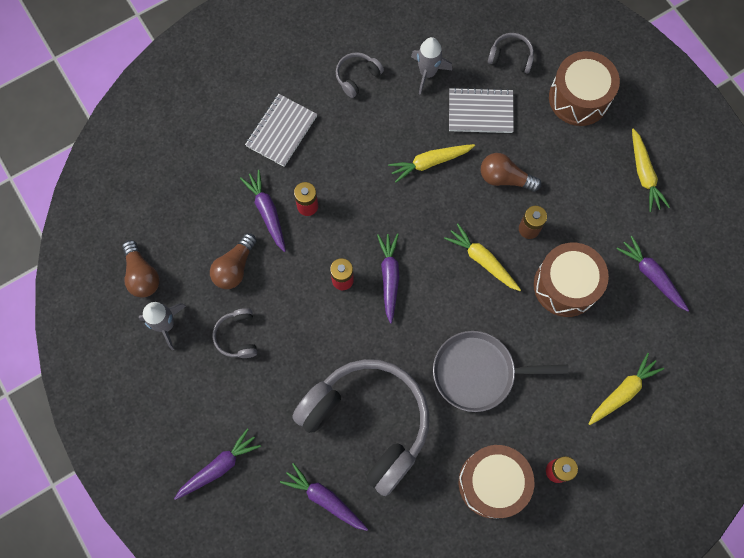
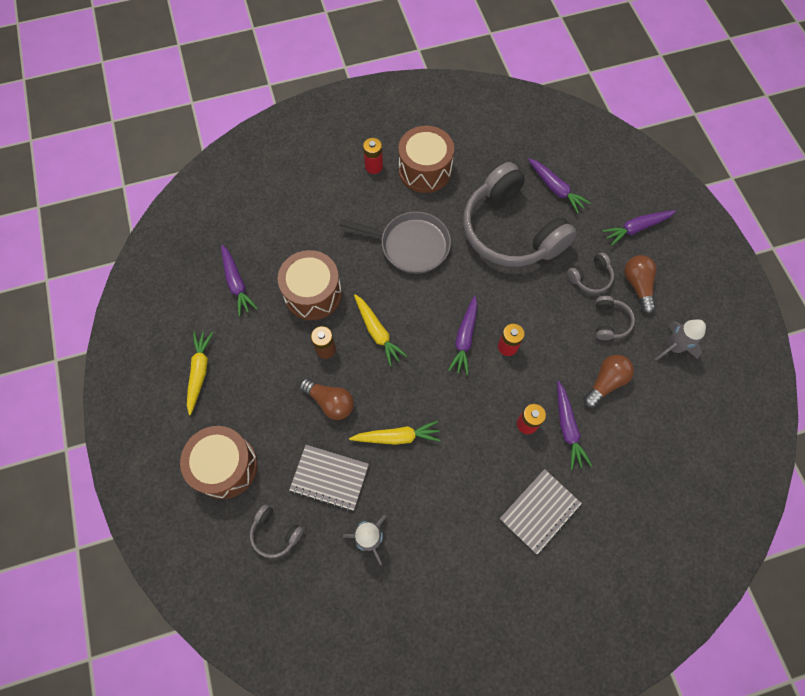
camera: 165 degrees left, 5 degrees down
brown light bulb [122,240,159,298] -> brown light bulb moved to [624,255,657,314]
grey headphones [336,52,384,98] -> grey headphones moved to [567,252,614,294]
yellow carrot [589,353,664,425] -> none

